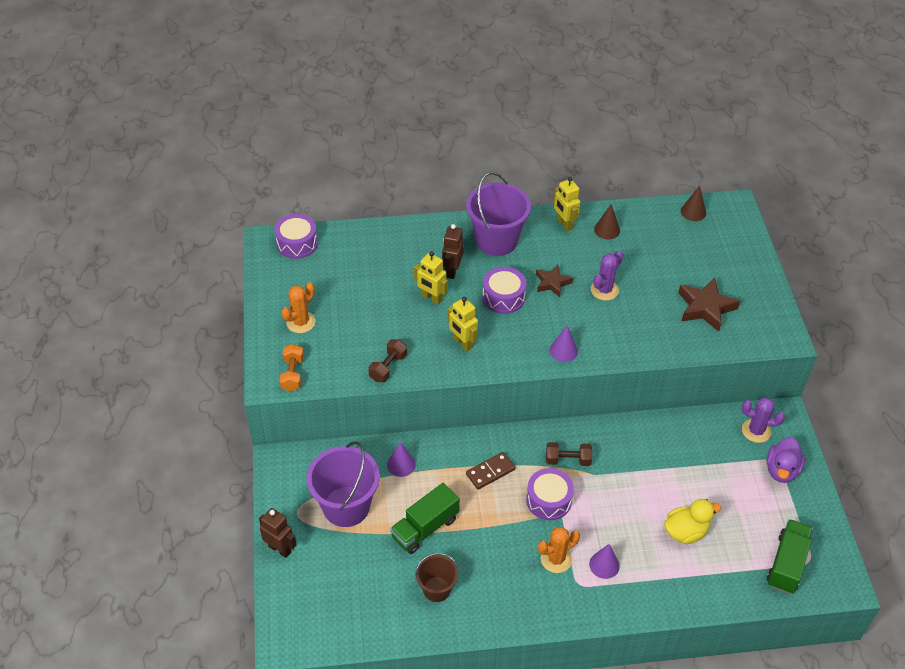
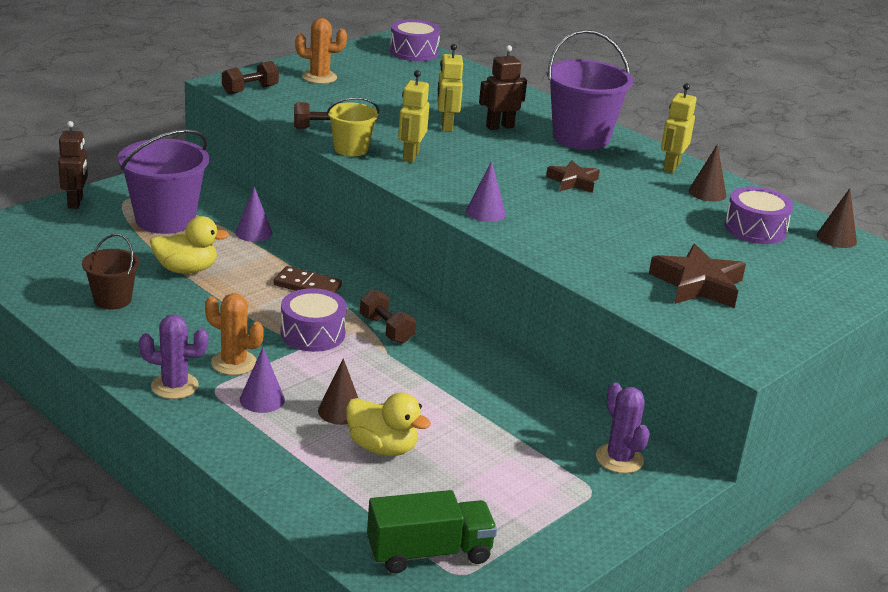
camera: 50 degrees right, 20 degrees down
orange dumbbell [280,344,304,392] -> brown dumbbell [222,61,279,94]
green truck [390,483,460,554] -> yellow duck [150,216,229,274]
purple drum [482,267,526,314] -> purple drum moved to [725,186,794,244]
purple cactus [591,251,623,301] -> purple cactus moved to [139,315,209,399]
purple duck [767,437,805,483] -> none
none -> brown cone [318,358,358,425]
none -> yellow bucket [326,97,379,157]

